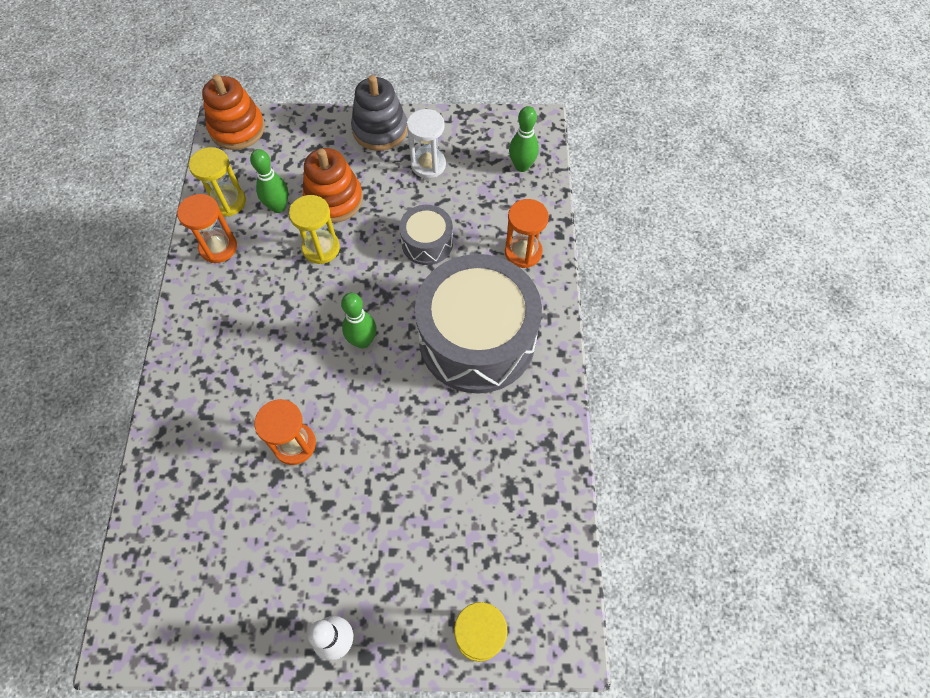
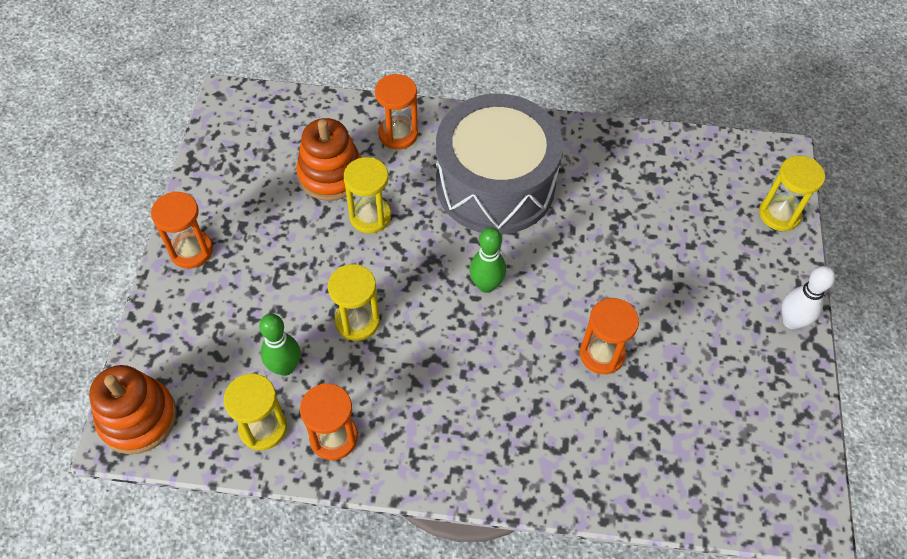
camera: 85 degrees left, 5 degrees down
orange stacking toy [303,148,363,223] -> orange stacking toy moved to [296,118,361,201]
grey stacking toy [351,75,407,151] -> orange hourglass [151,191,213,269]
grey drum [399,205,453,265] -> yellow hourglass [344,157,391,234]
white hourglass [407,109,446,178] -> none
green bowling pin [509,106,539,172] -> none

